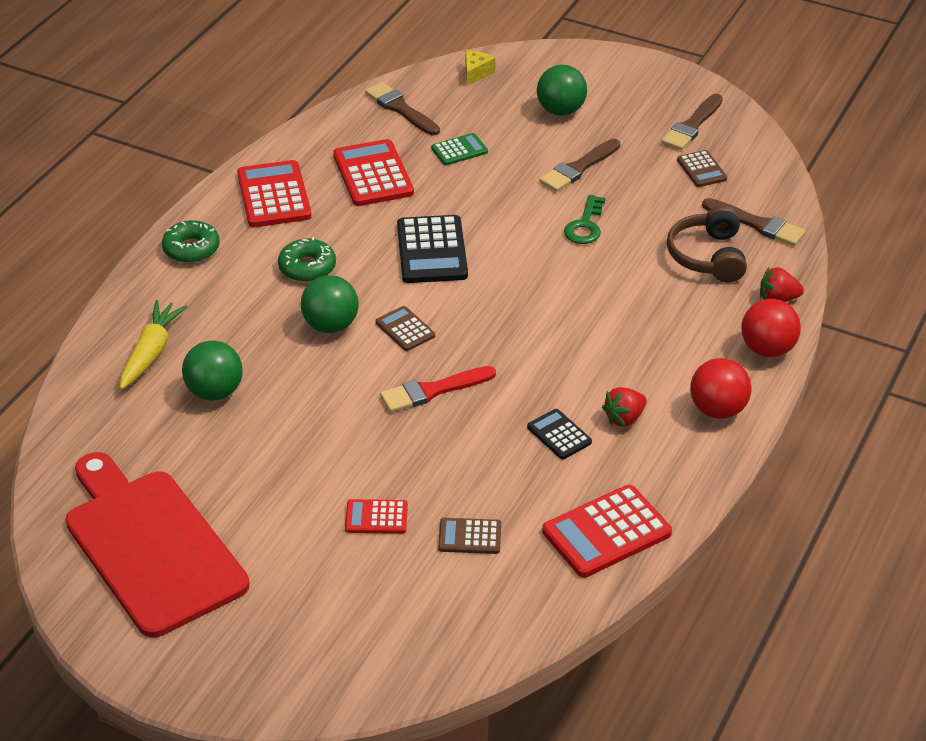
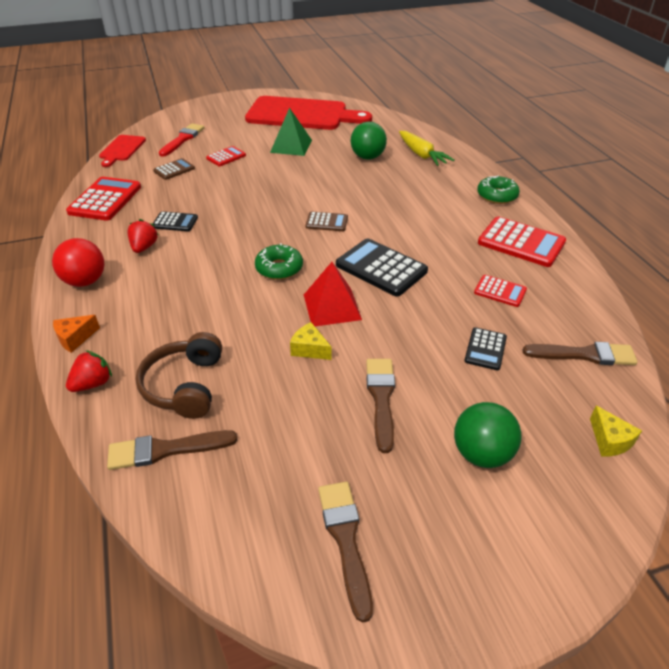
camera: 135 degrees right, 0 degrees up
green donut [278,237,336,282] -> green donut moved to [255,243,303,280]
green ball [301,275,359,333] -> none
red calculator [333,139,414,206] -> red calculator [474,275,527,307], size x0.55
red brush [380,366,496,412] -> red brush moved to [159,123,205,157]
green calculator [431,133,488,165] -> black calculator [464,327,507,370]
green key [564,195,605,244] -> yellow cheese [290,322,332,360]
brown headphones [667,205,747,283] -> brown headphones turned 135 degrees counterclockwise [136,332,222,419]
brown calculator [677,150,727,187] -> none
red ball [741,299,801,357] -> orange cheese [53,315,100,353]
none -> red cutting board [99,135,146,167]
none -> green pyramid [270,108,312,156]
none -> red pyramid [304,262,362,326]

